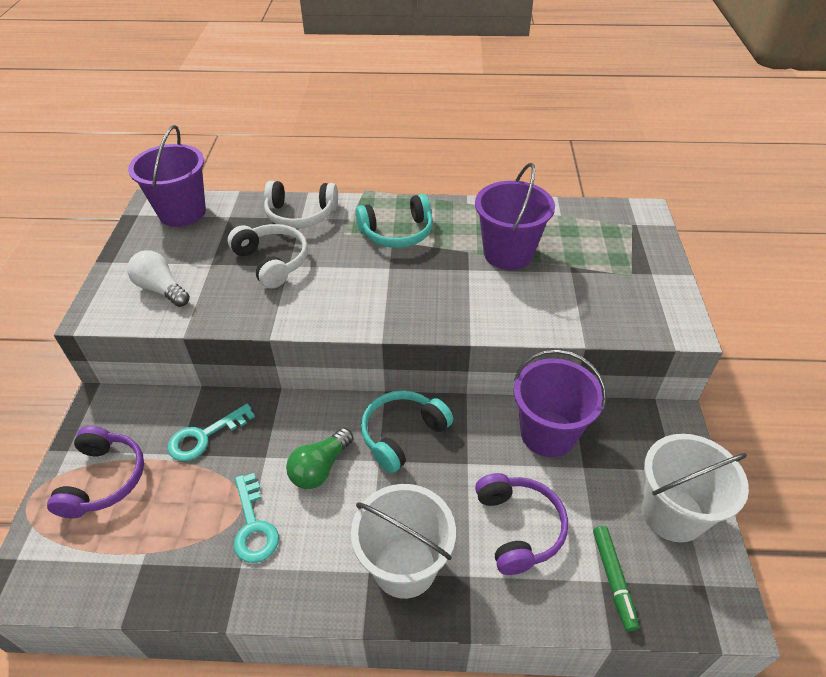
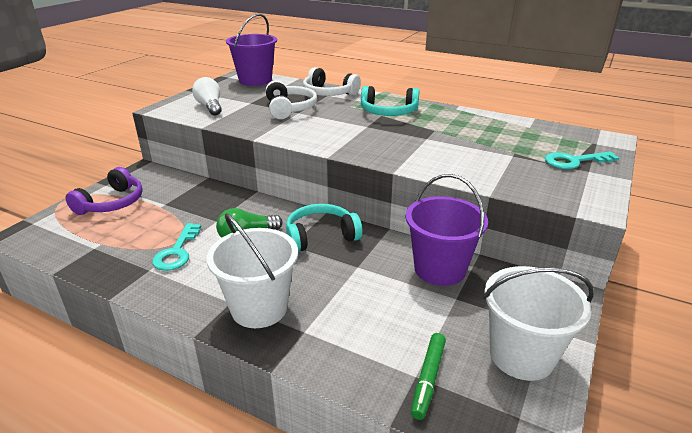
camera: 25 degrees right, 15 degrees down
turquoise key [168,404,255,461] -> turquoise key moved to [545,151,619,169]
purple bucket [475,163,555,270] -> none
purple headphones [475,473,568,575] -> none

